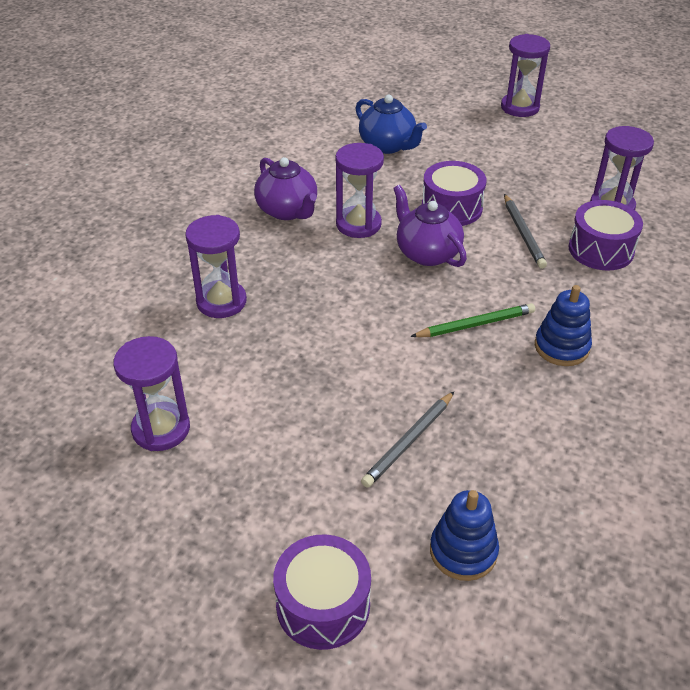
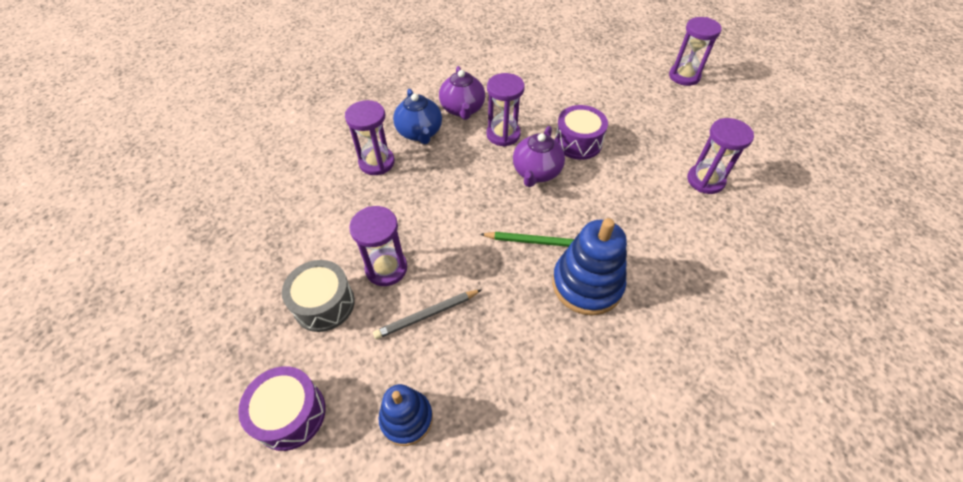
camera: 25 degrees right, 10 degrees up
purple hourglass [113,336,190,451] -> purple hourglass moved to [349,206,407,286]
blue teapot [356,95,427,154] -> blue teapot moved to [393,89,442,144]
purple teapot [393,185,467,267] -> purple teapot turned 150 degrees counterclockwise [513,126,565,187]
grey pencil [504,194,547,269] -> none
blue stacking toy [535,285,592,366] -> blue stacking toy [552,218,627,315], size x1.59
purple drum [569,200,643,271] -> none
none -> grey drum [282,260,355,332]

